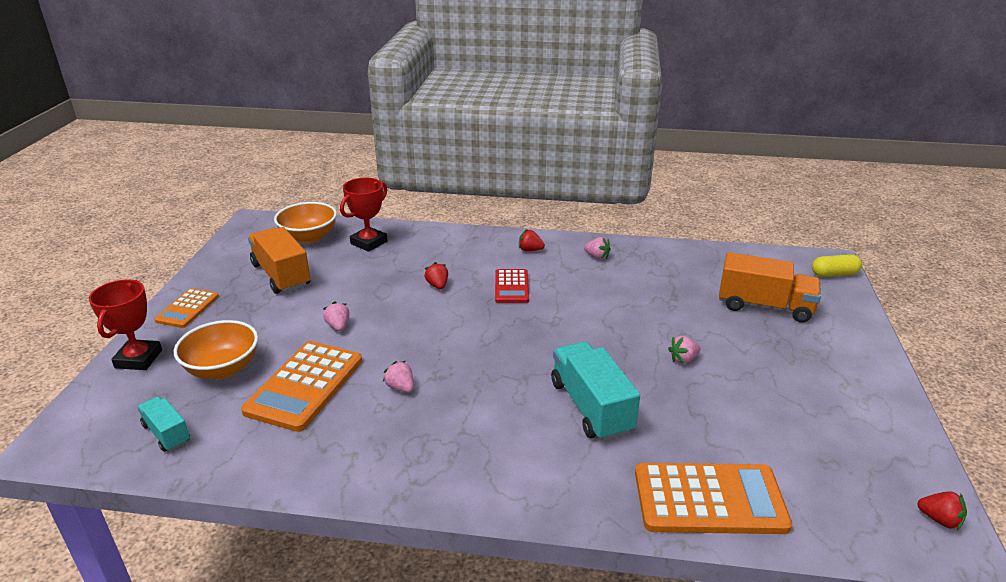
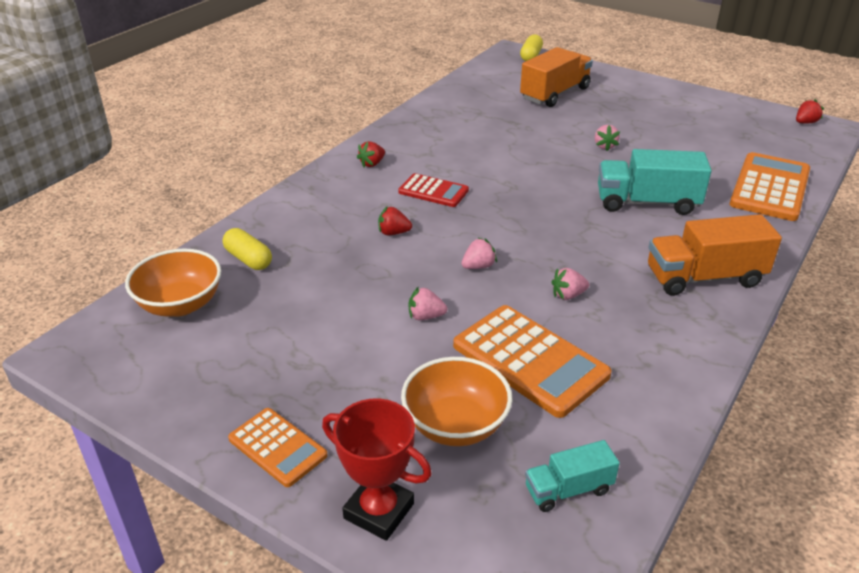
camera: 65 degrees left, 5 degrees up
orange truck [248,227,311,294] -> orange truck moved to [648,214,782,296]
red trophy [340,178,388,252] -> yellow capsule [223,228,272,270]
pink strawberry [584,237,611,260] -> pink strawberry moved to [461,238,497,269]

